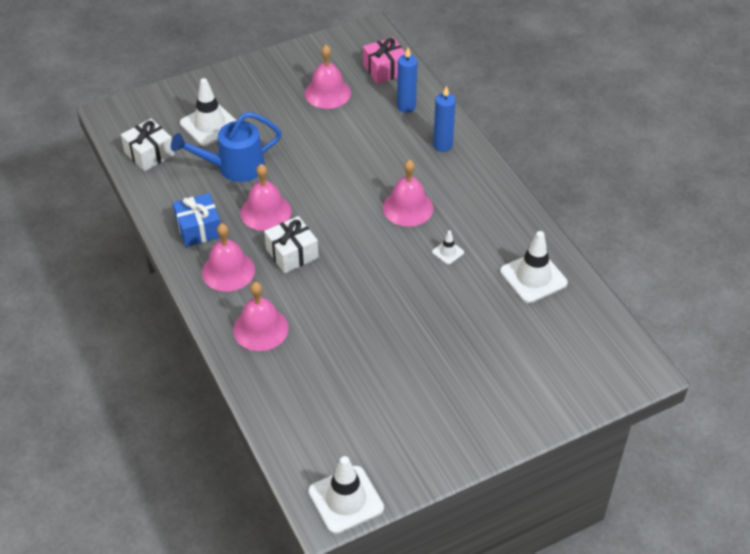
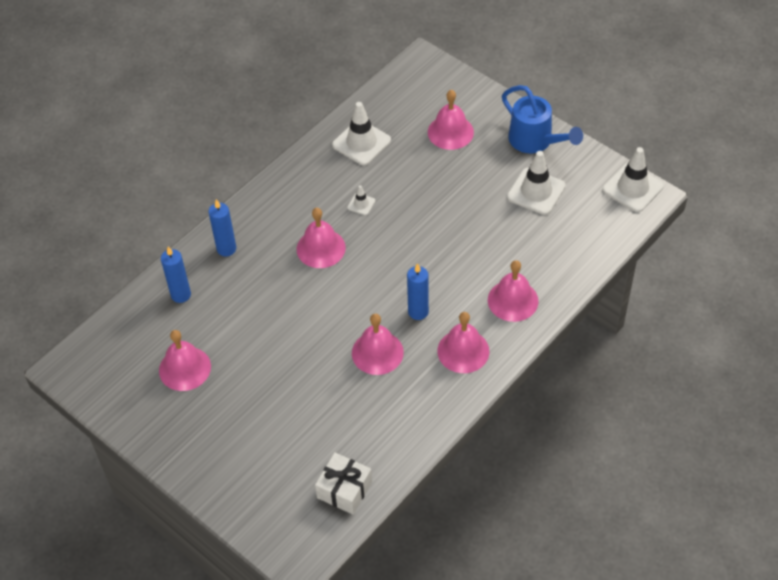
camera: 110 degrees left, 5 degrees up
blue watering can [171,112,282,182] -> blue watering can moved to [502,85,583,153]
blue gift [173,193,221,247] -> none
white traffic cone [180,78,237,146] -> white traffic cone moved to [507,151,566,215]
white gift [264,216,319,273] -> blue candle [407,263,429,320]
pink gift [363,37,405,84] -> none
none -> pink bell [428,90,474,150]

